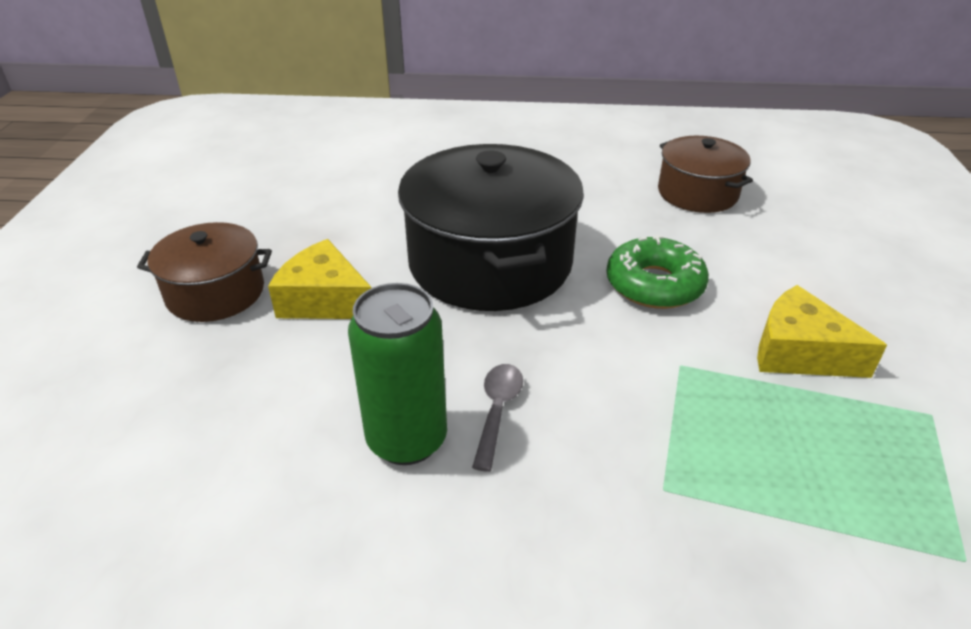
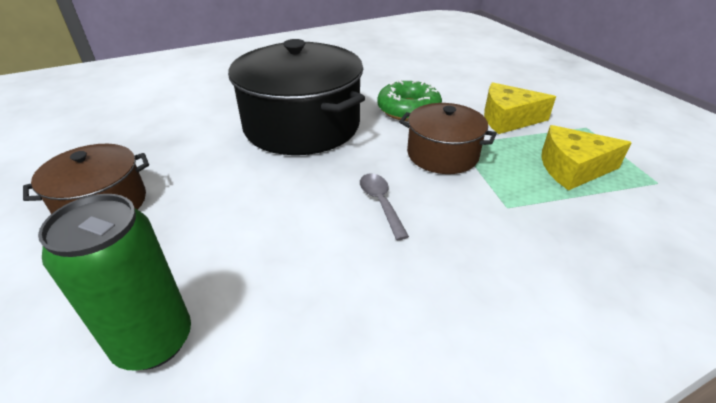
camera: 30 degrees left, 0 degrees up
yellow cheese [268,239,371,319] -> yellow cheese moved to [541,125,632,191]
green can [348,283,447,465] -> green can moved to [38,194,191,371]
brown pot [658,136,753,213] -> brown pot moved to [399,103,497,174]

